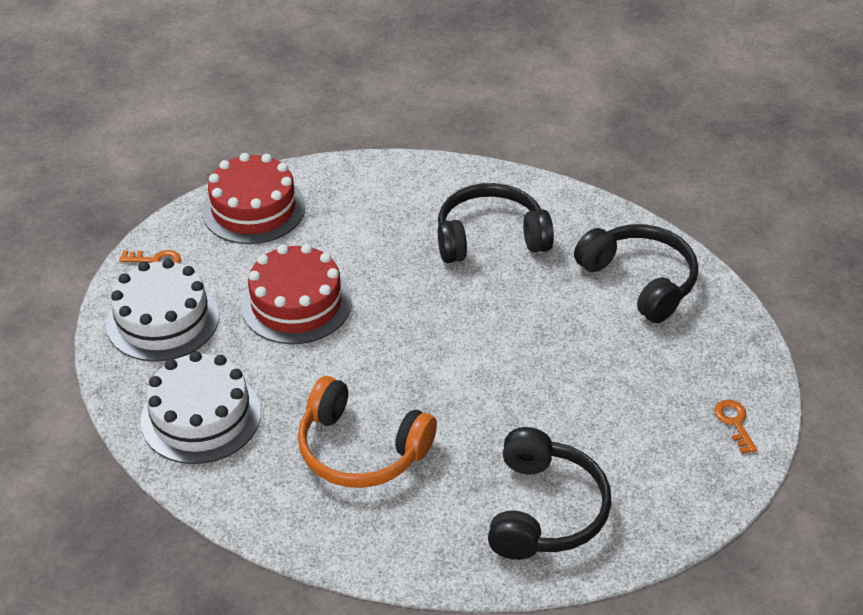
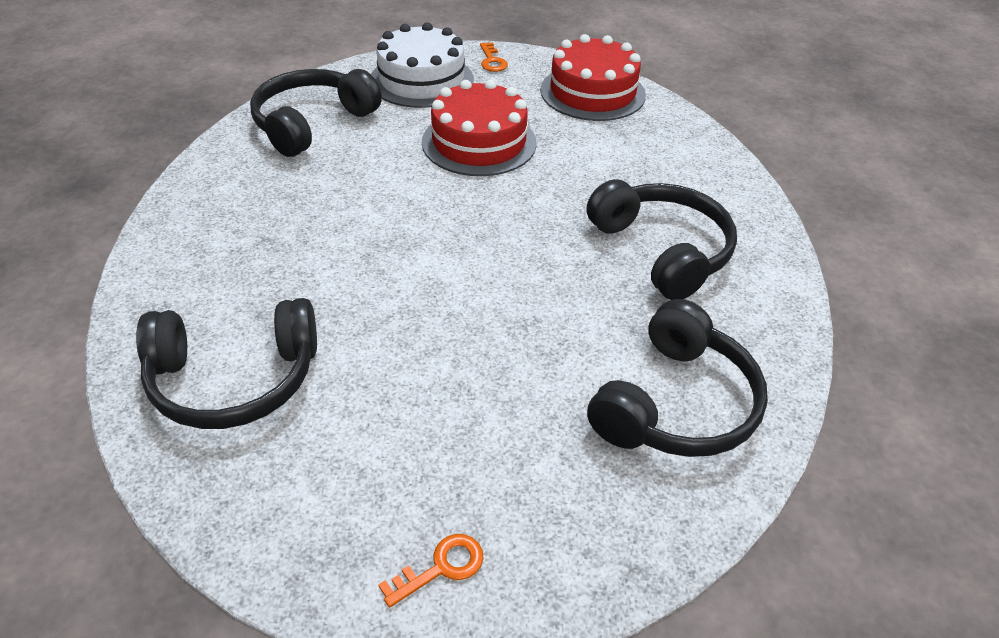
camera: 70 degrees right, 0 degrees up
white cake [141,351,261,464] -> black headphones [250,69,382,157]
orange headphones [298,376,437,488] -> none

